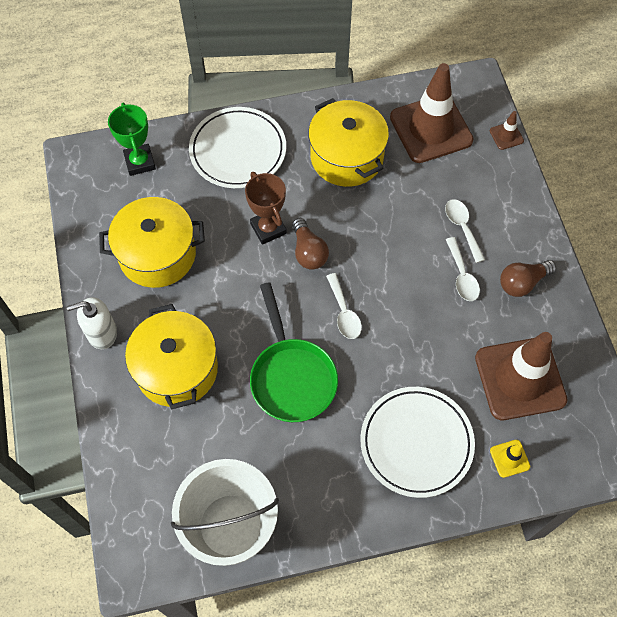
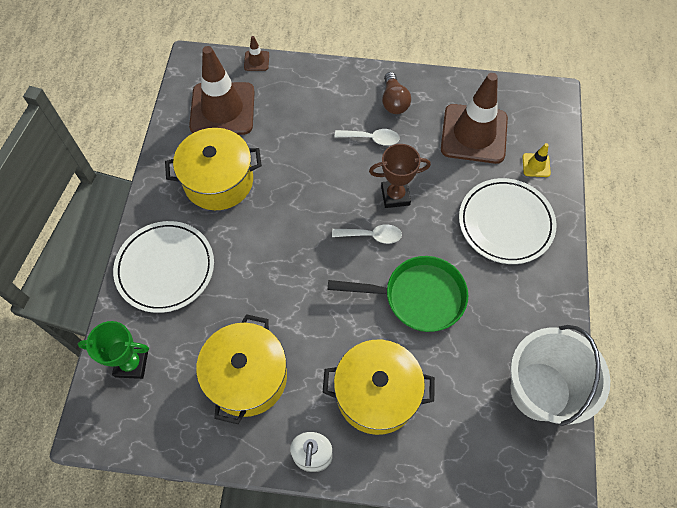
camera: 70 degrees left, 0 degrees up
brown trophy [245,172,287,245] -> brown trophy moved to [369,144,431,208]
brown light bulb [292,218,329,270] -> none
white spoon [445,199,485,263] -> none

